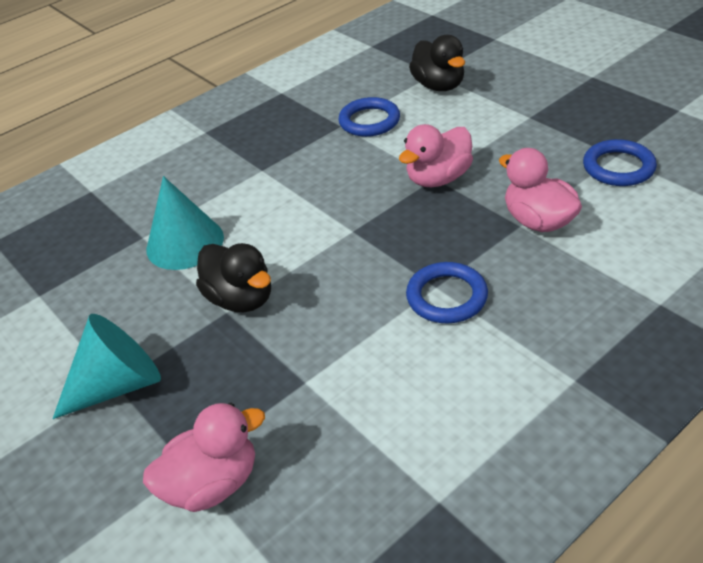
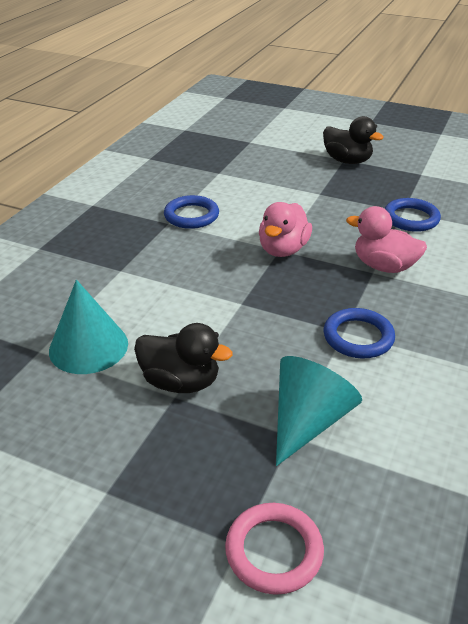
camera: 30 degrees left, 5 degrees down
turquoise cone [52,314,161,419] -> turquoise cone moved to [276,356,362,466]
pink duck [143,403,265,512] -> pink ring [225,503,324,595]
black duck [409,35,465,91] -> black duck moved to [323,116,384,164]

